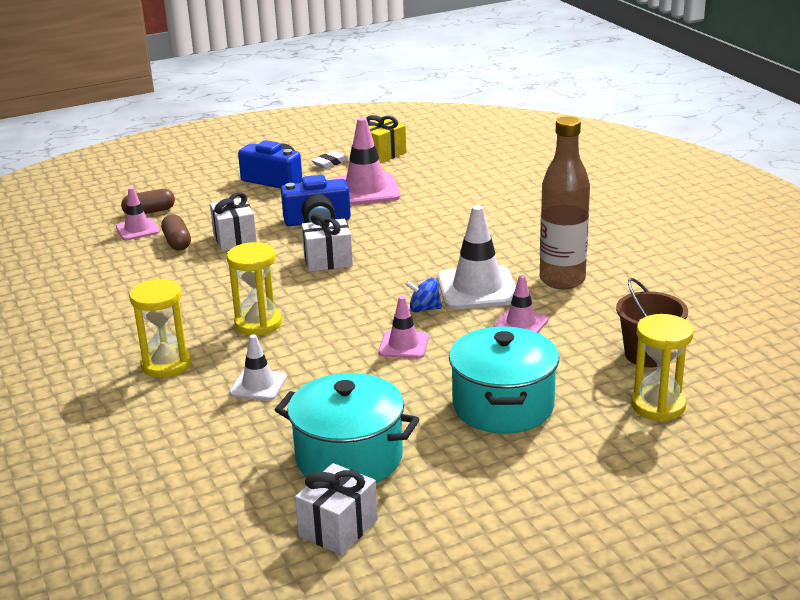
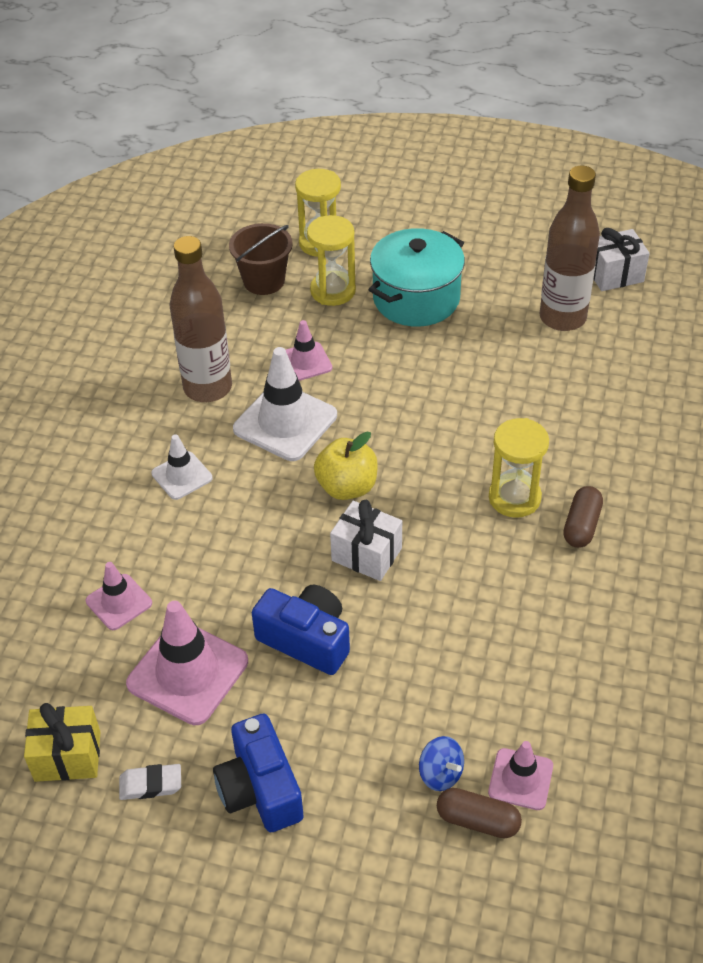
camera: 140 degrees left, 20 degrees up
yellow hourglass [129,279,191,378] -> yellow hourglass moved to [307,215,356,306]
brown capsule [161,214,191,251] -> brown capsule moved to [563,486,603,548]
white gift [210,192,257,251] -> none
white traffic cone [229,334,287,401] -> white traffic cone moved to [151,434,213,500]
turquoise pot [275,373,420,483] -> brown bottle [540,165,600,331]
pink traffic cone [378,296,429,359] -> pink traffic cone moved to [86,562,152,630]
blue spinning top [405,278,442,312] -> blue spinning top moved to [419,736,464,791]
none -> yellow apple [314,432,378,500]

